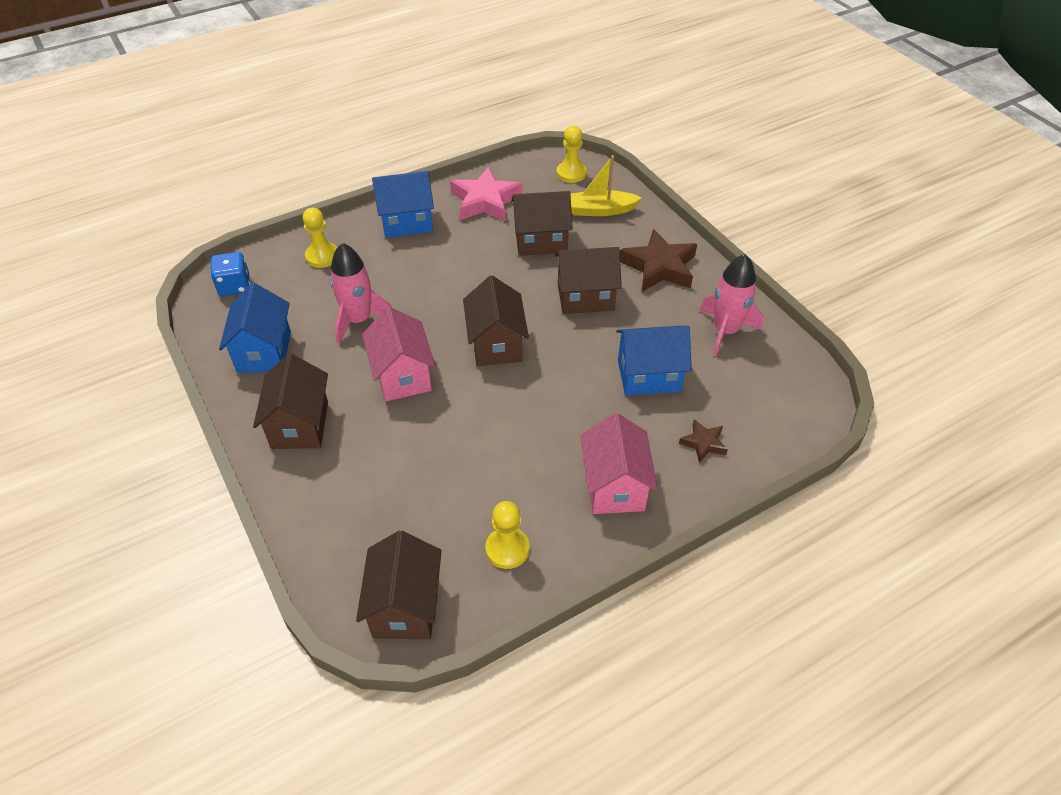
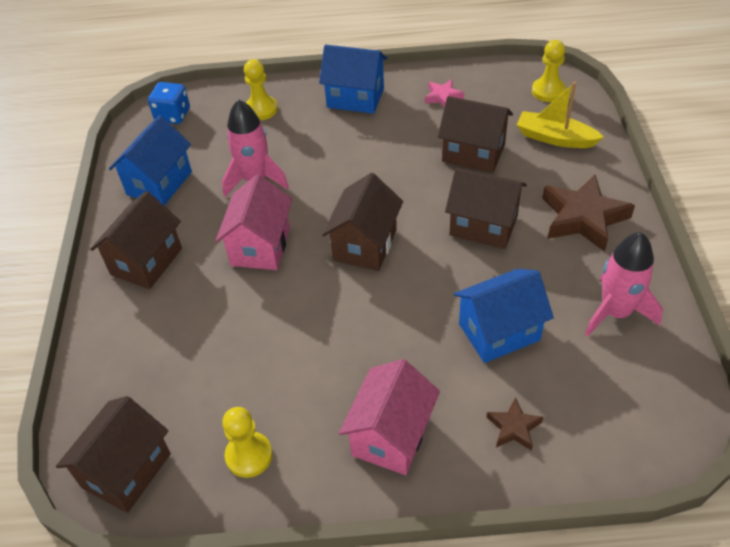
camera: 30 degrees right, 0 degrees up
pink star [450,166,523,222] -> pink star [425,79,464,107], size x0.51
blue house [616,326,692,395] -> blue house turned 45 degrees counterclockwise [454,269,554,363]

